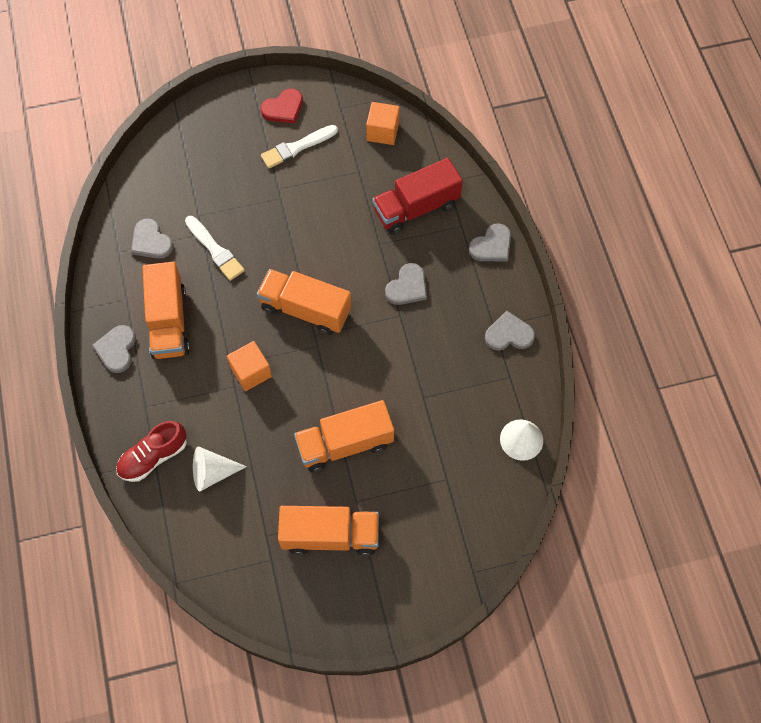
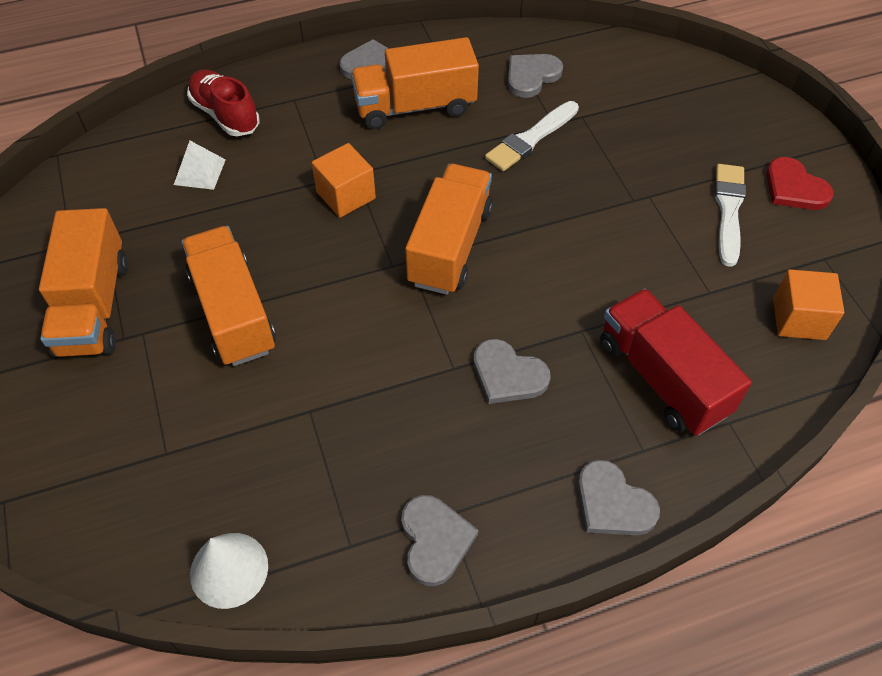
camera: 85 degrees right, 10 degrees down
white cone [193,447,247,491] -> white pyramid [174,141,226,190]
white brush [261,125,338,168] -> white brush turned 45 degrees clockwise [715,164,746,267]

